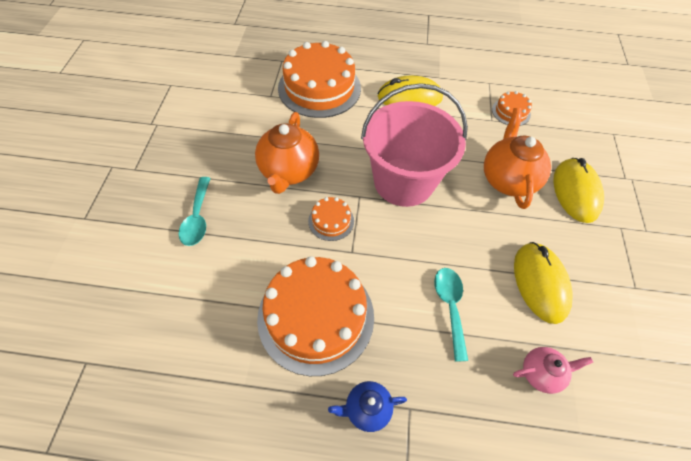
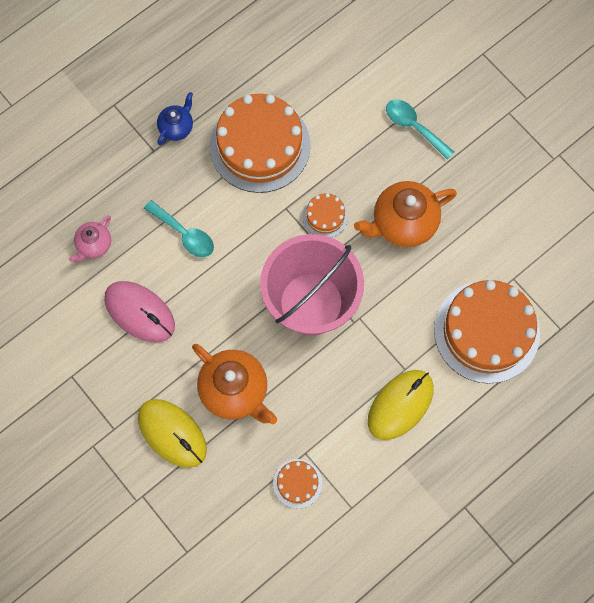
camera: 135 degrees right, 15 degrees up
orange teapot [255,112,319,194] -> orange teapot turned 75 degrees counterclockwise [354,181,457,247]
yellow mouse [514,242,573,324] -> pink mouse [104,281,175,342]

